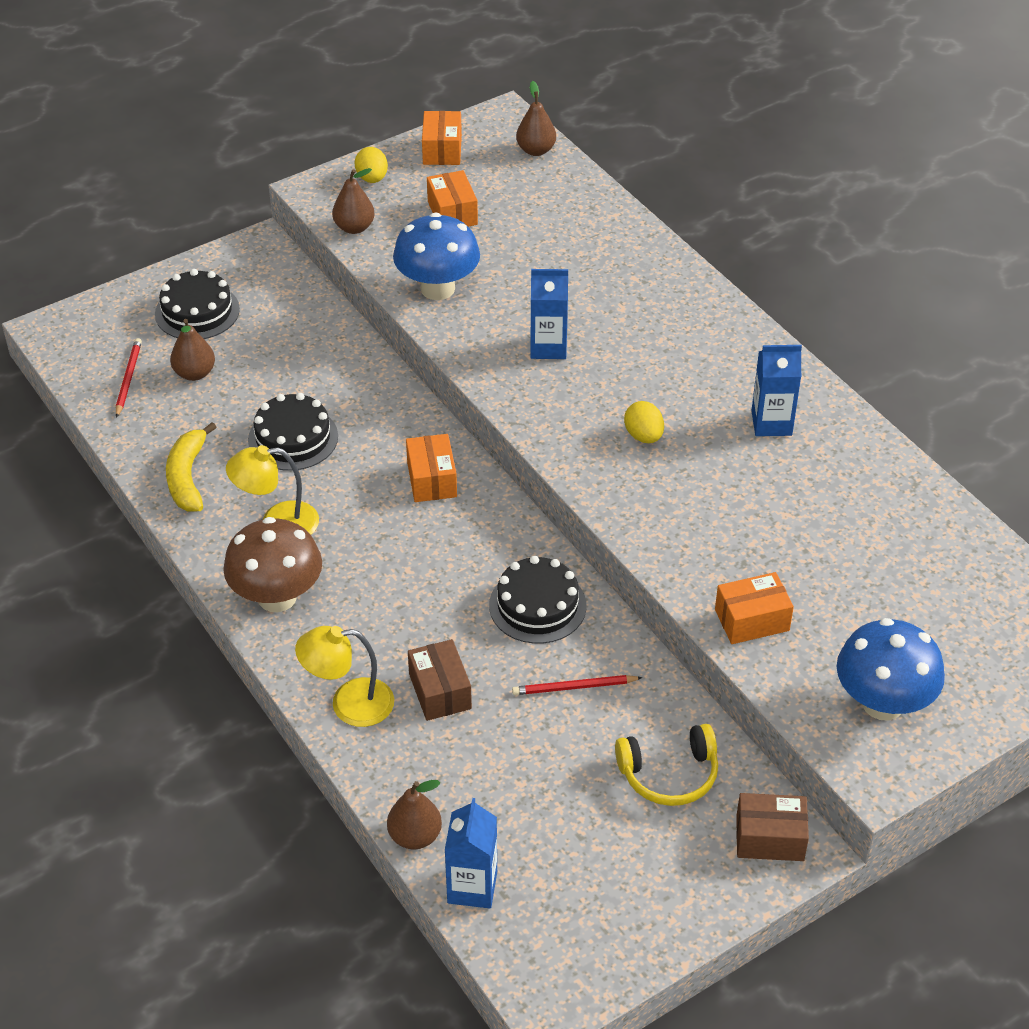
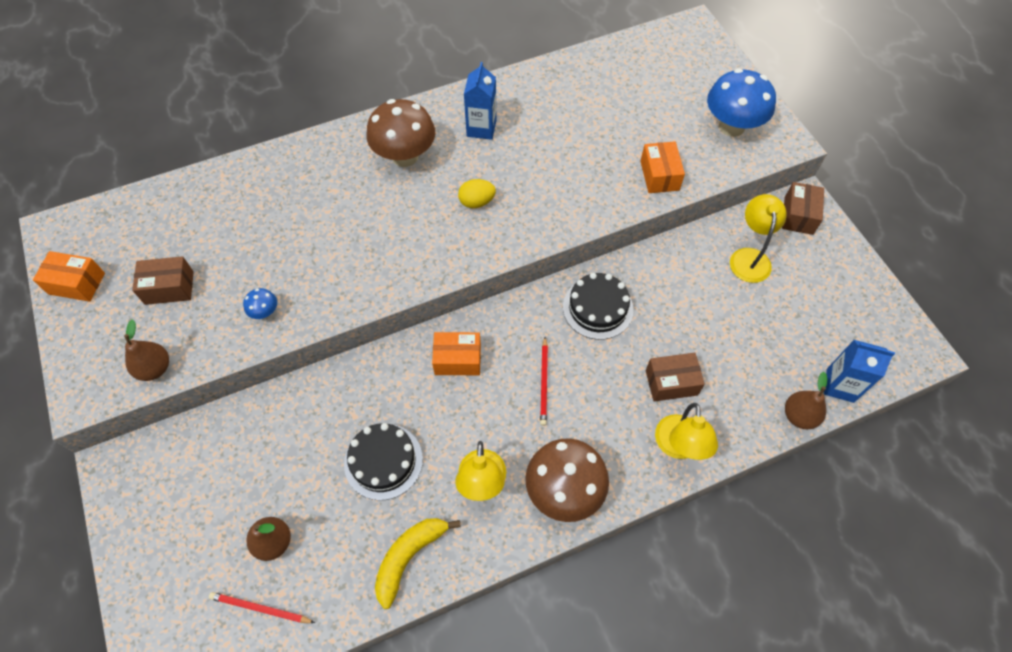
camera: 80 degrees left, 15 degrees up
black cake [155,269,240,339] -> none
yellow banana [166,422,216,512] -> yellow banana turned 120 degrees clockwise [375,518,461,609]
yellow egg [355,147,388,183] -> none
blue mushroom [393,212,480,300] -> blue mushroom [243,288,277,319], size x0.44
orange box [427,170,478,227] -> brown box [132,256,194,305]
red pencil [512,675,643,695] -> red pencil moved to [540,337,548,426]
brown pear [516,81,556,156] -> none
blue carton [530,269,568,359] -> none
yellow headphones [615,724,718,806] -> yellow lamp [730,194,787,283]
none -> brown mushroom [366,99,435,167]

